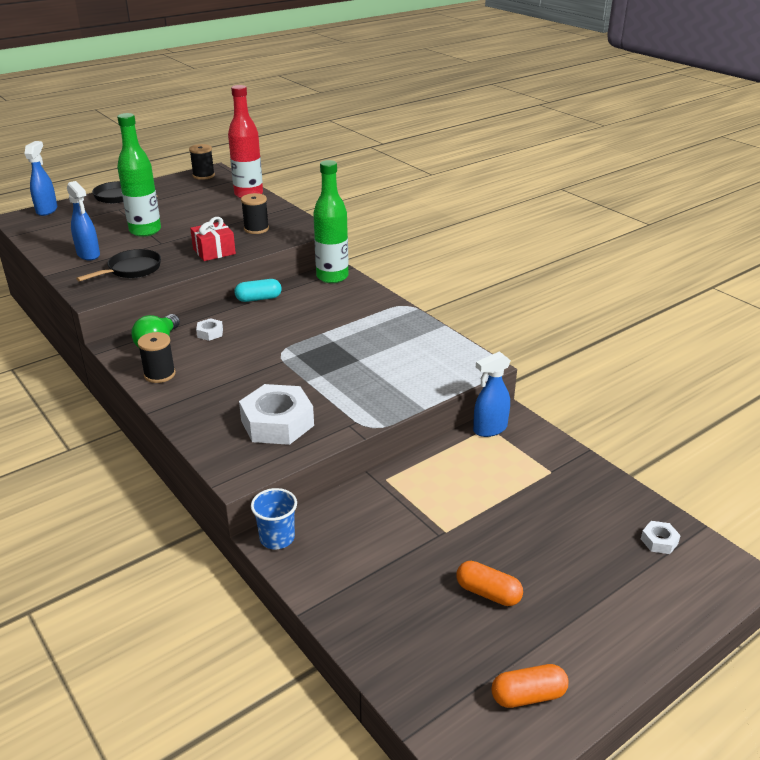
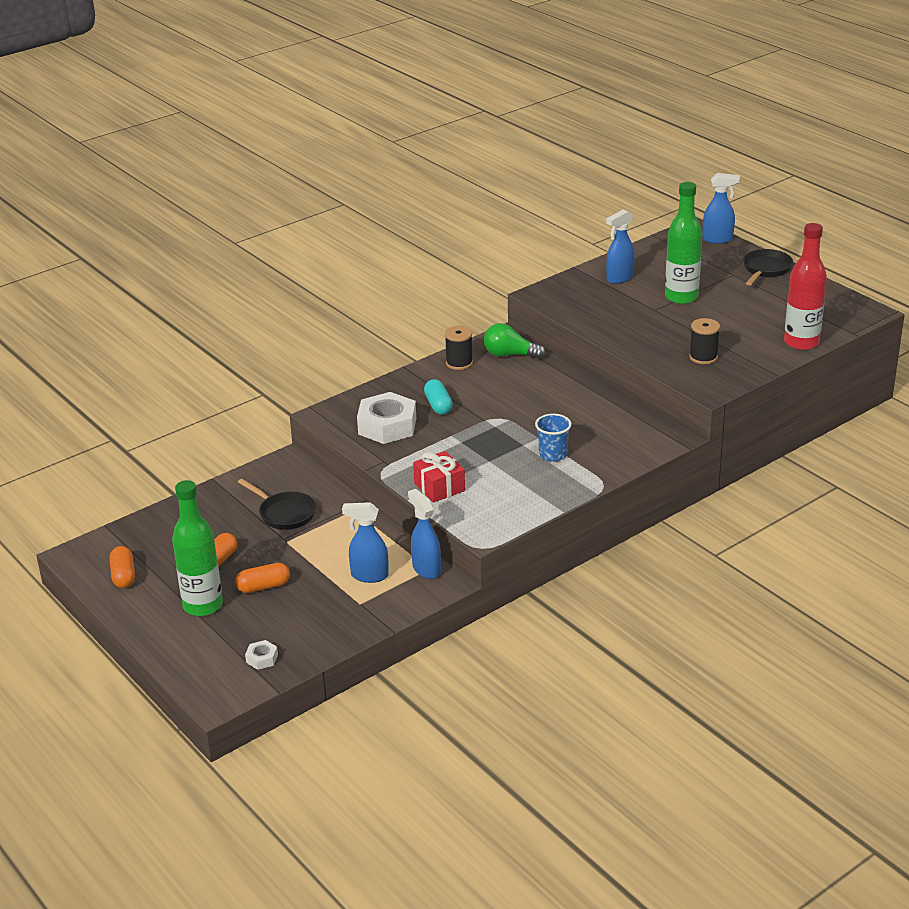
camera: 90 degrees right, 0 degrees up
black pan [76,249,161,282] -> black pan moved to [238,479,316,530]
black spool [189,144,215,180] -> none
red gift [190,217,236,261] -> red gift moved to [413,451,465,503]
white nut [196,318,223,341] -> none
turquoise capsule [235,279,282,302] -> turquoise capsule moved to [424,379,453,415]
blue cup [251,488,297,549] -> blue cup moved to [535,414,572,462]
green bottle [313,160,349,283] -> green bottle moved to [172,480,223,616]
none -> orange capsule [235,563,290,593]
none -> blue spray bottle [342,502,389,583]

